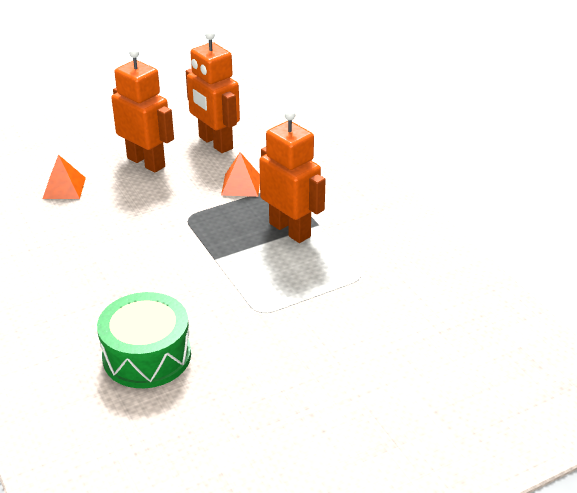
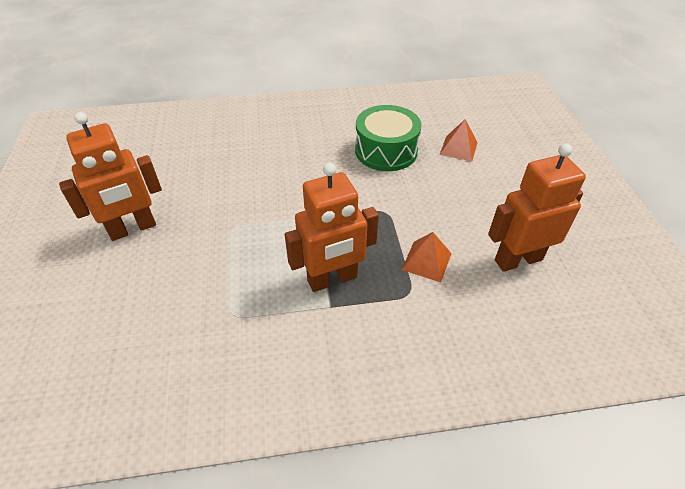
camera: 110 degrees right, 10 degrees up
green drum [97,292,191,388] -> green drum moved to [355,105,422,171]
orange robot [111,48,174,173] -> orange robot moved to [59,112,162,241]

